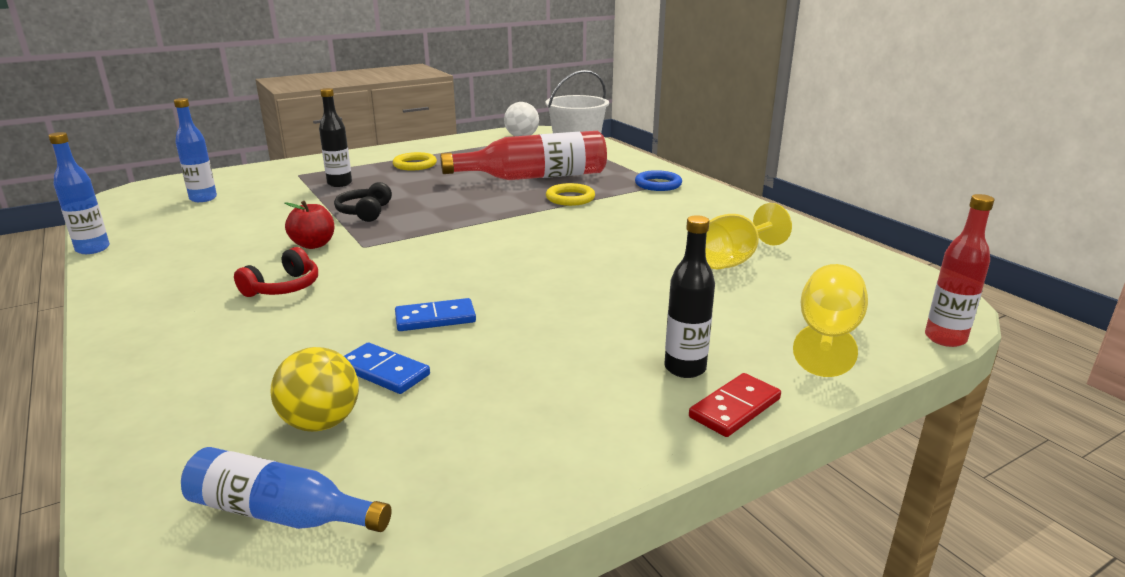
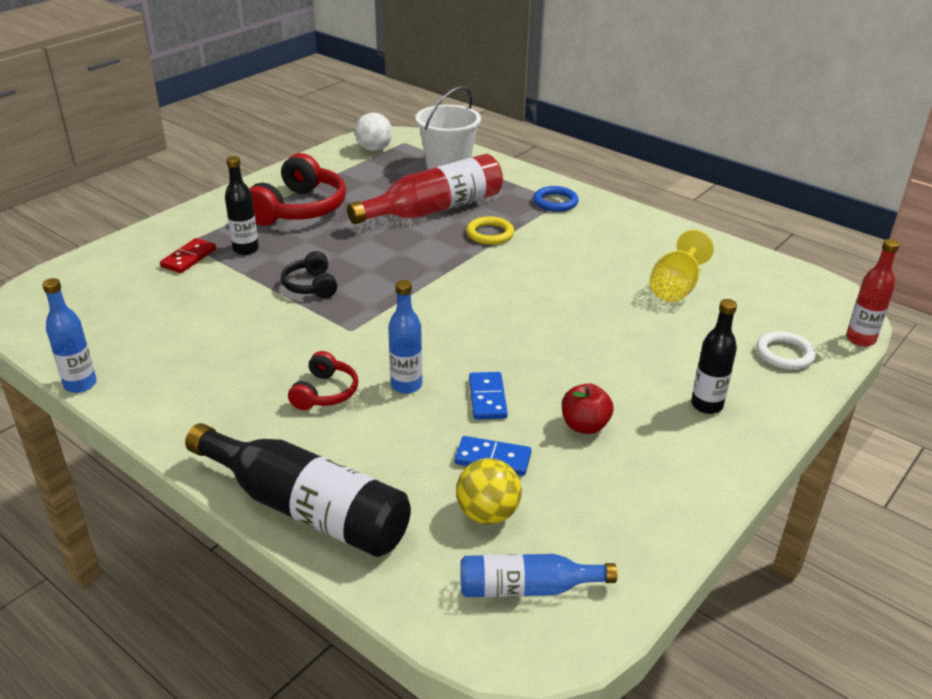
camera: 20 degrees left, 10 degrees up
blue bottle [174,98,217,202] -> blue bottle moved to [388,280,422,394]
red apple [285,201,334,249] -> red apple moved to [562,383,613,434]
yellow ring [393,152,437,170] -> red headphones [249,153,346,226]
blue domino [395,298,476,331] -> blue domino turned 60 degrees counterclockwise [469,372,508,420]
red domino [689,373,781,437] -> red domino moved to [160,238,216,273]
yellow goblet [793,264,868,377] -> white ring [756,331,816,370]
none -> black bottle [185,423,411,557]

